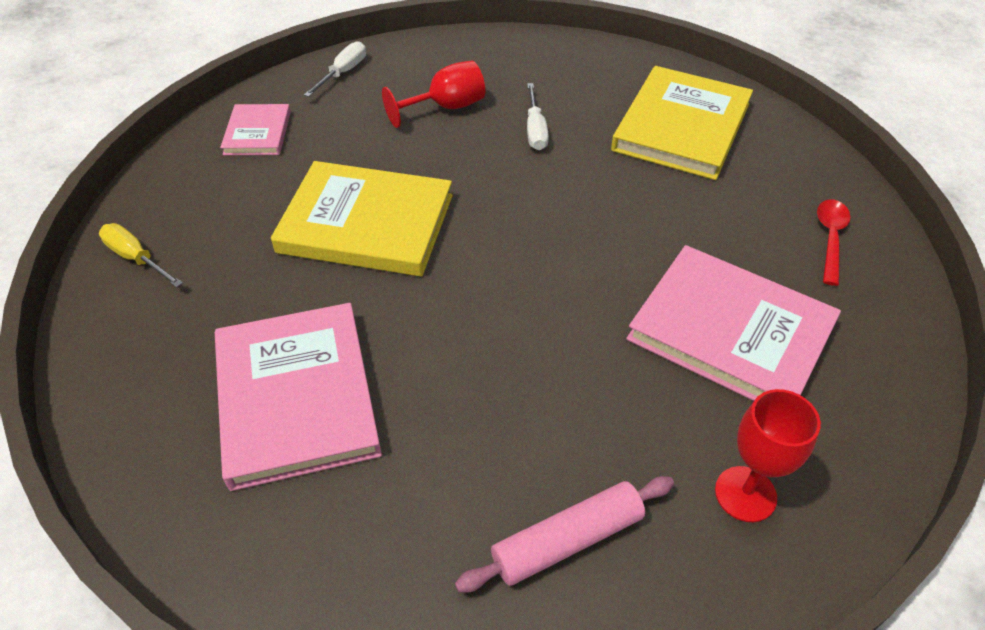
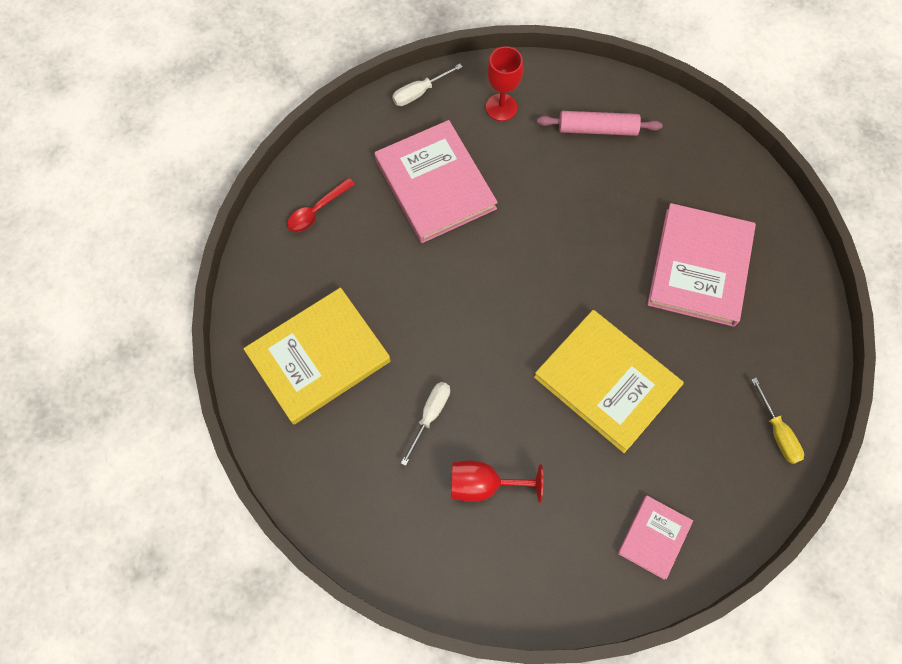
camera: 150 degrees left, 20 degrees up
white screwdriver [304,41,366,97] -> white screwdriver moved to [392,64,463,106]

